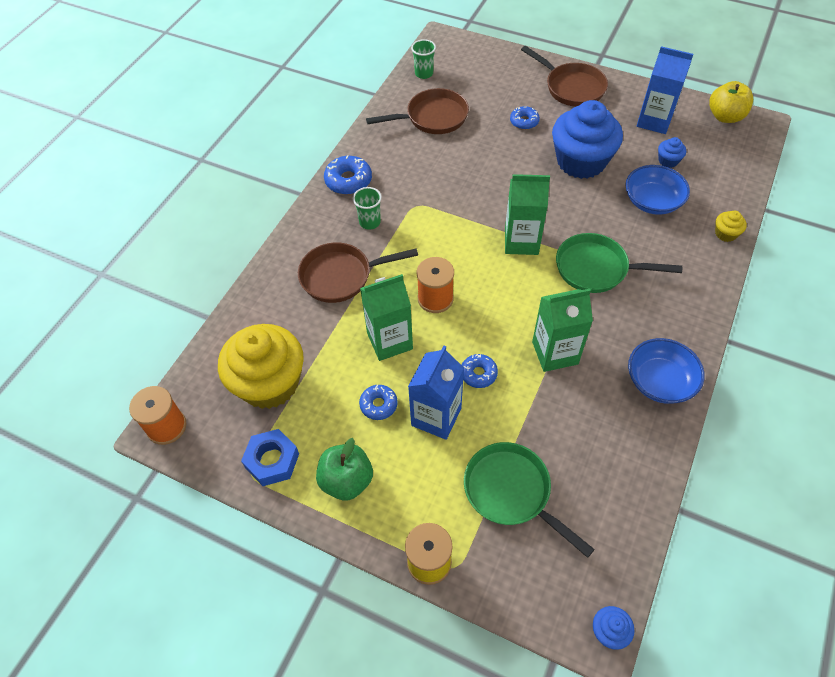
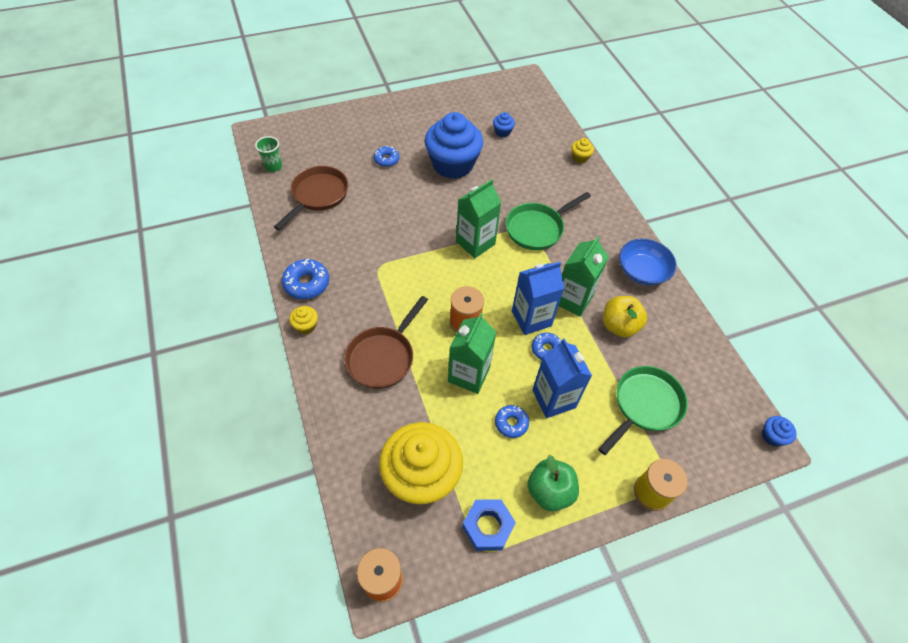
camera: 50 degrees left, 0 degrees up
green cup [353,187,382,230] -> none
green pan [464,442,595,558] -> green pan turned 135 degrees clockwise [598,366,688,455]
brown pan [521,46,608,107] -> none
blue bowl [625,165,690,215] -> none
blue carton [637,46,693,134] -> blue carton moved to [512,262,564,335]
yellow apple [709,81,753,123] -> yellow apple moved to [603,296,647,337]
none -> yellow cupcake [289,306,318,334]

